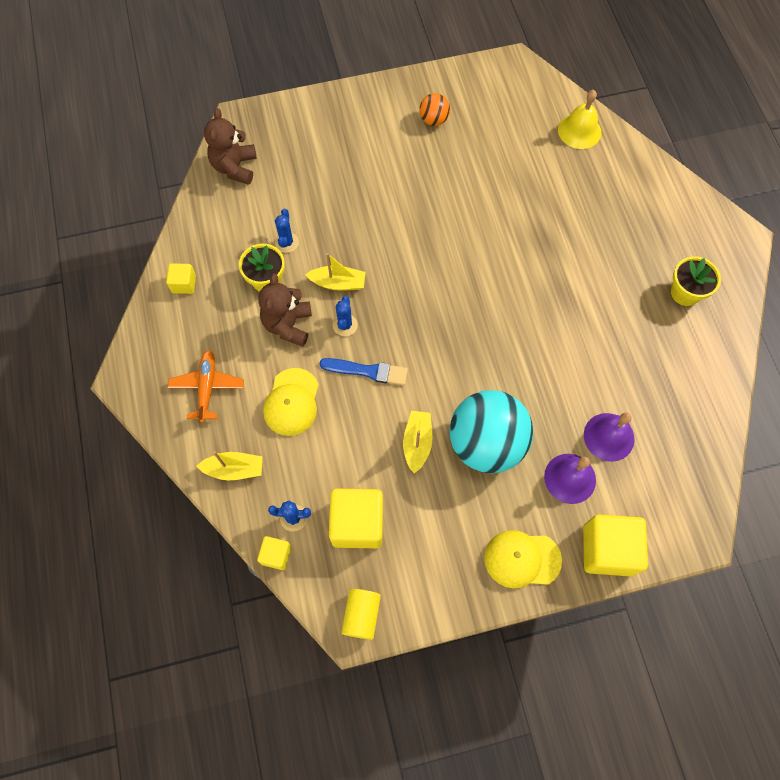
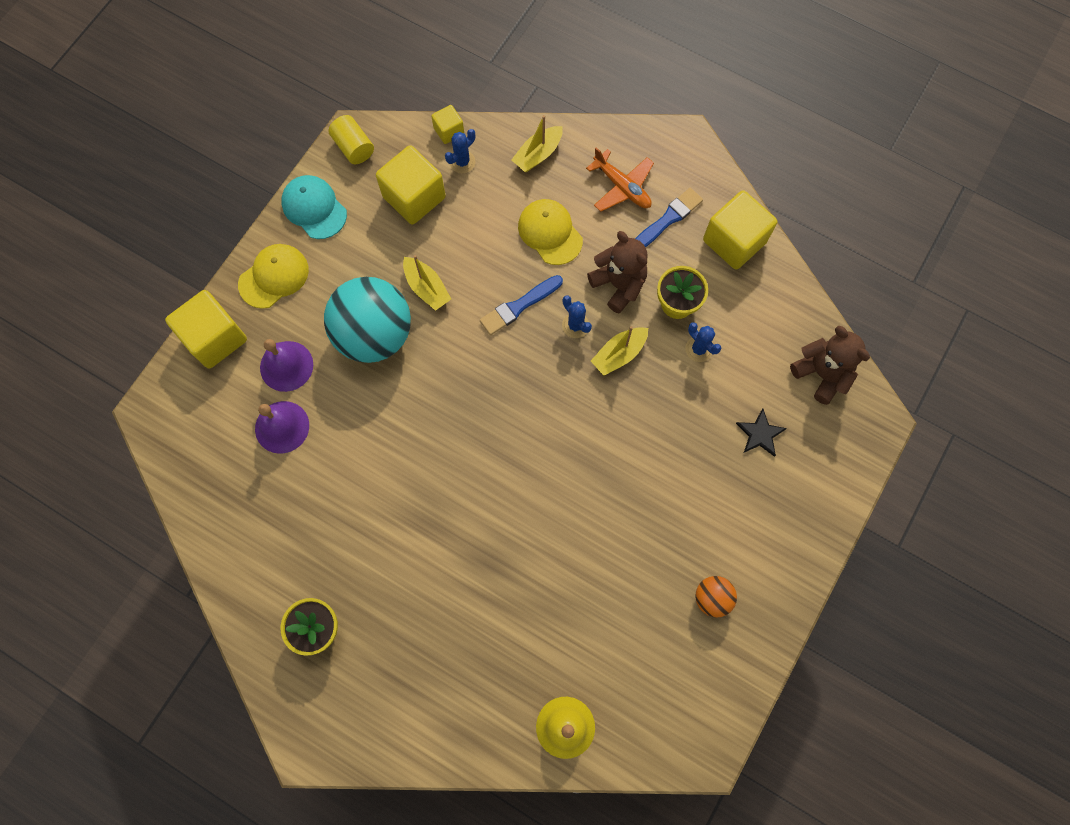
camera: 135 degrees right, 5 degrees up
yellow cube [166,263,196,294] -> yellow cube [703,190,777,270], size x1.95
none -> turquoise cap [281,175,347,239]
none -> blue brush [635,188,703,247]
none -> black star [736,409,787,457]

